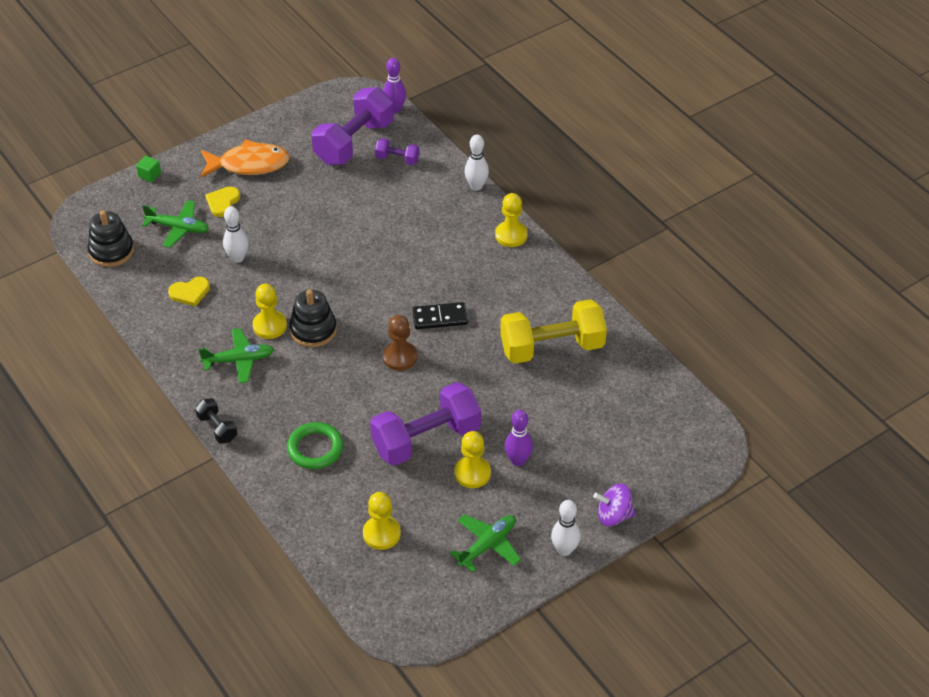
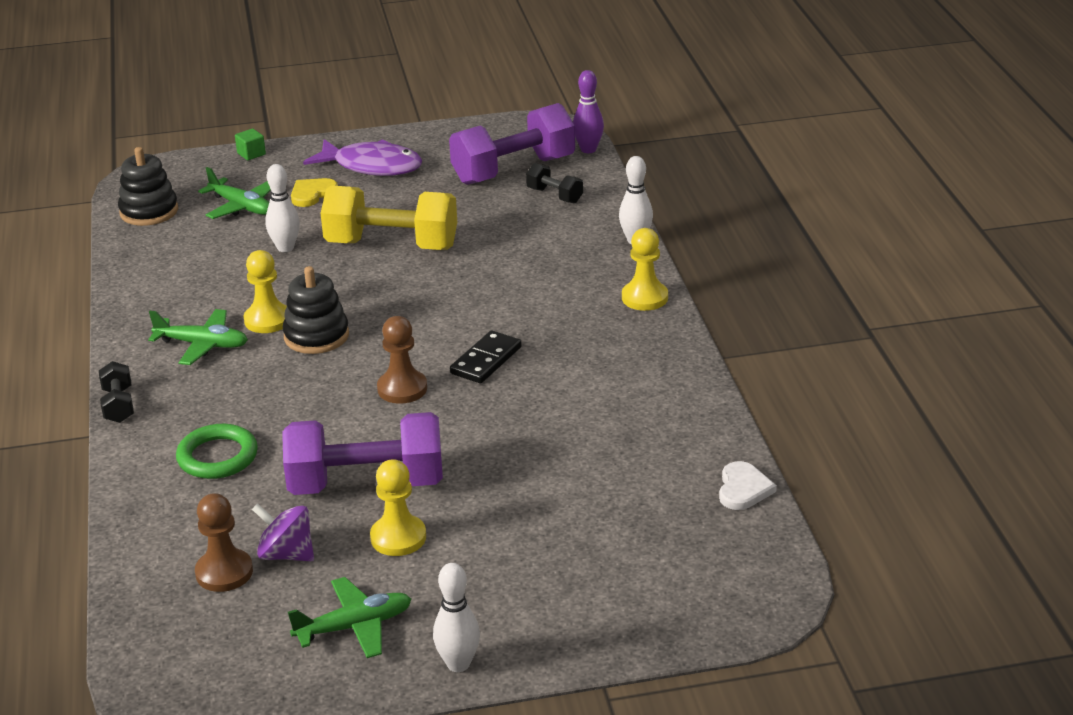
camera: 25 degrees right, 15 degrees down
yellow heart [168,277,210,306] -> none
orange fish [200,139,290,177] -> purple fish [303,139,422,176]
yellow pawn [363,492,401,550] -> brown pawn [195,493,253,592]
purple dumbbell [375,138,419,165] -> black dumbbell [526,163,583,204]
black domino [412,302,468,329] -> black domino turned 75 degrees counterclockwise [450,330,522,383]
yellow dumbbell [500,299,607,364] -> yellow dumbbell moved to [321,185,457,250]
purple bowling pin [505,410,533,466] -> none
purple spinning top [593,484,636,526] -> purple spinning top moved to [252,503,314,561]
none -> white heart [719,461,777,510]

